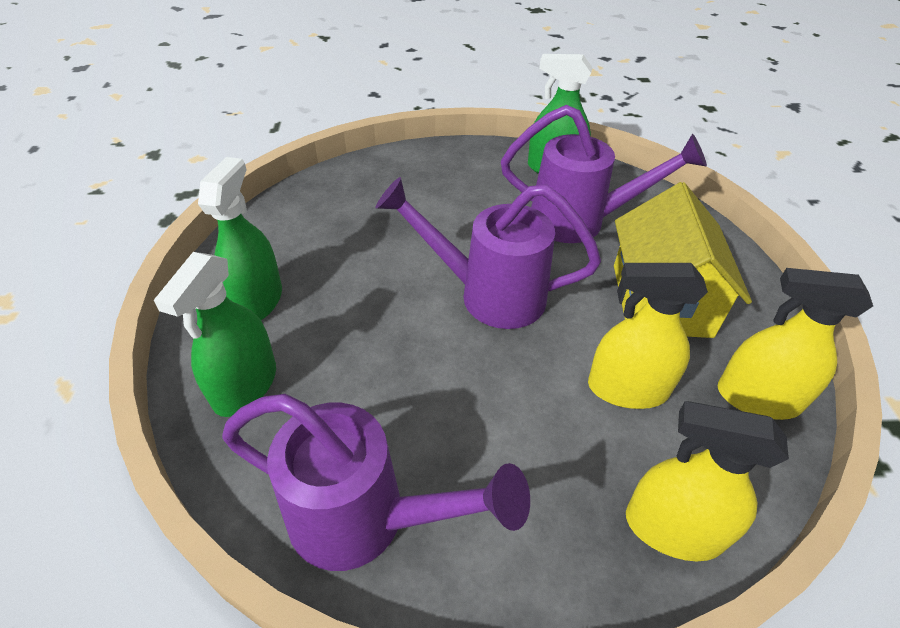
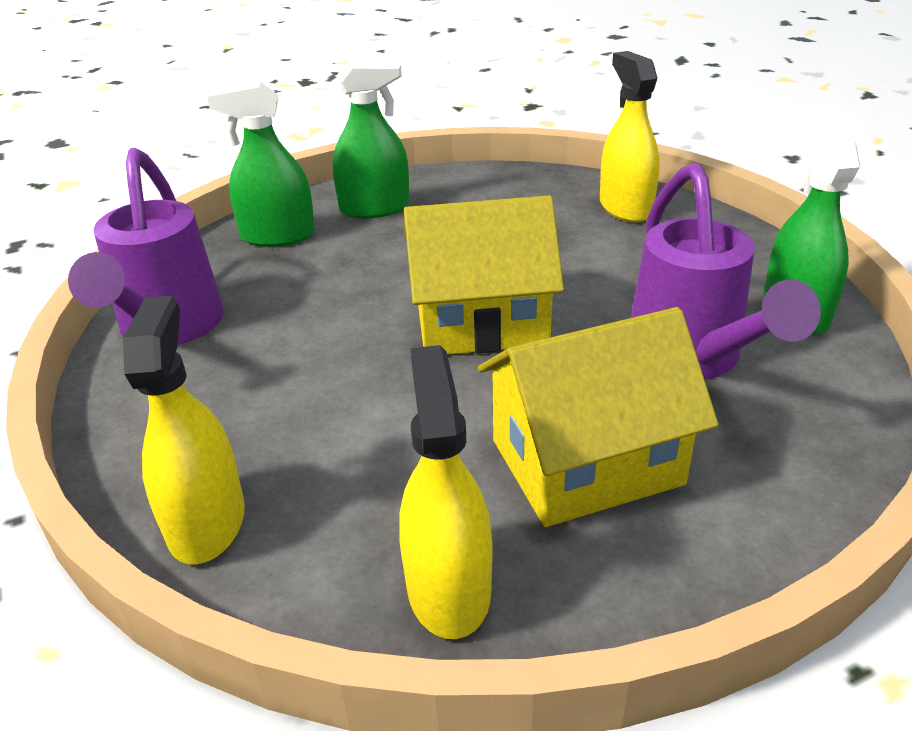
camera: 70 degrees right, 10 degrees down
purple watering can [375,177,601,329] -> yellow house [404,195,564,355]
yellow spray bottle [588,263,708,409] -> yellow spray bottle moved to [600,51,660,222]

